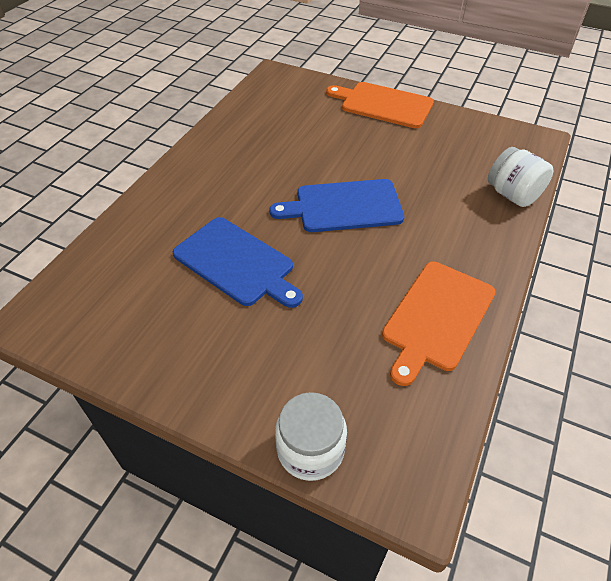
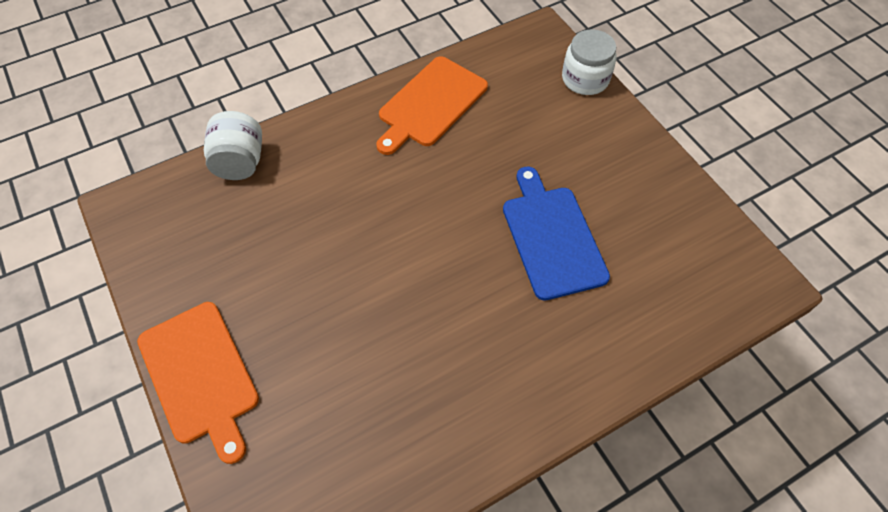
camera: 145 degrees left, 10 degrees up
blue cutting board [269,179,404,232] -> none
orange cutting board [382,262,496,386] -> orange cutting board turned 150 degrees clockwise [376,56,488,155]

